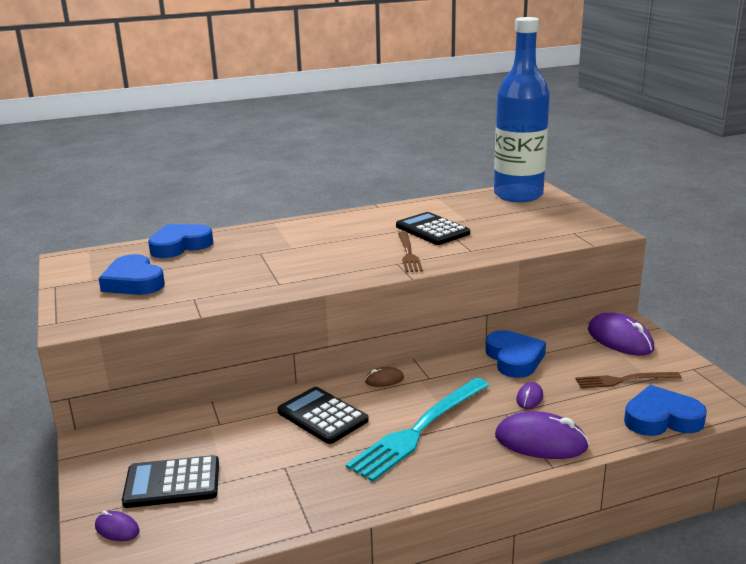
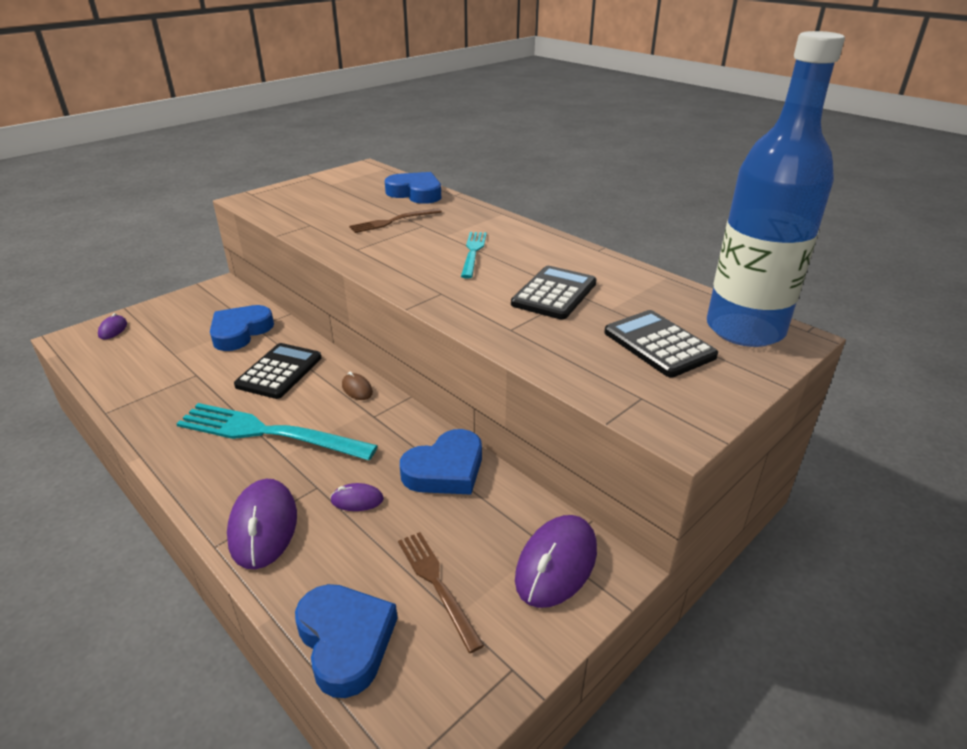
camera: 65 degrees right, 10 degrees up
blue heart [98,254,165,295] -> blue heart moved to [210,305,274,351]
black calculator [122,455,219,508] -> black calculator moved to [604,310,718,377]
brown fork [398,232,423,272] -> brown fork moved to [349,208,442,233]
none -> turquoise fork [461,232,487,279]

